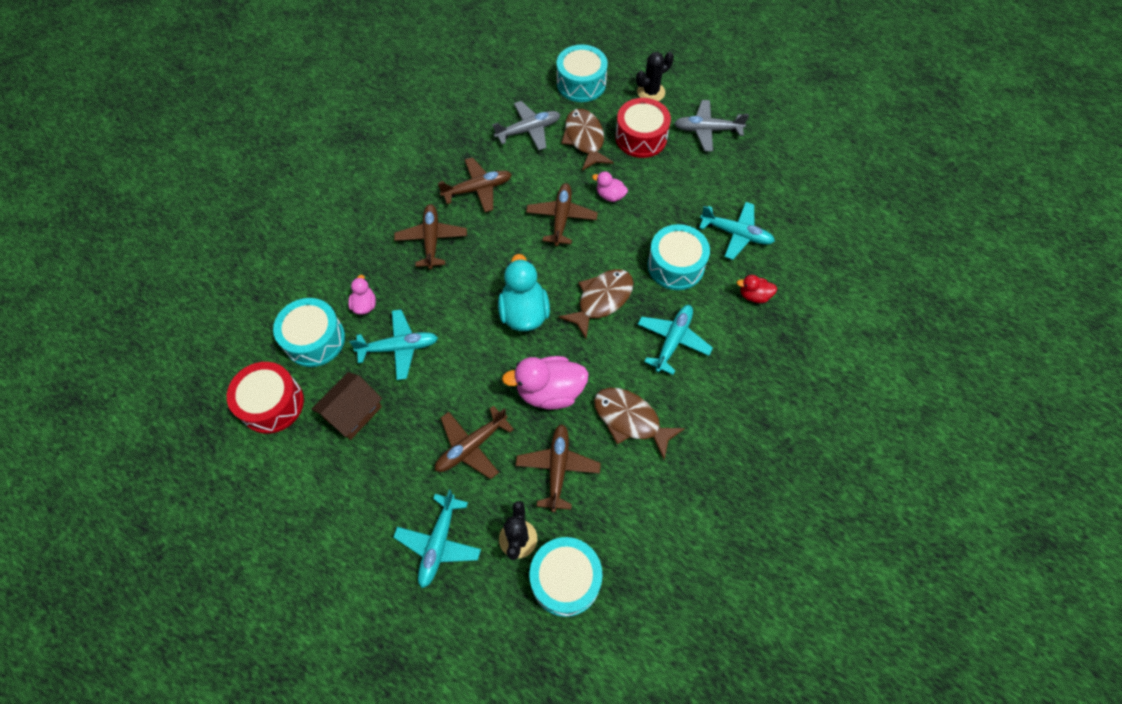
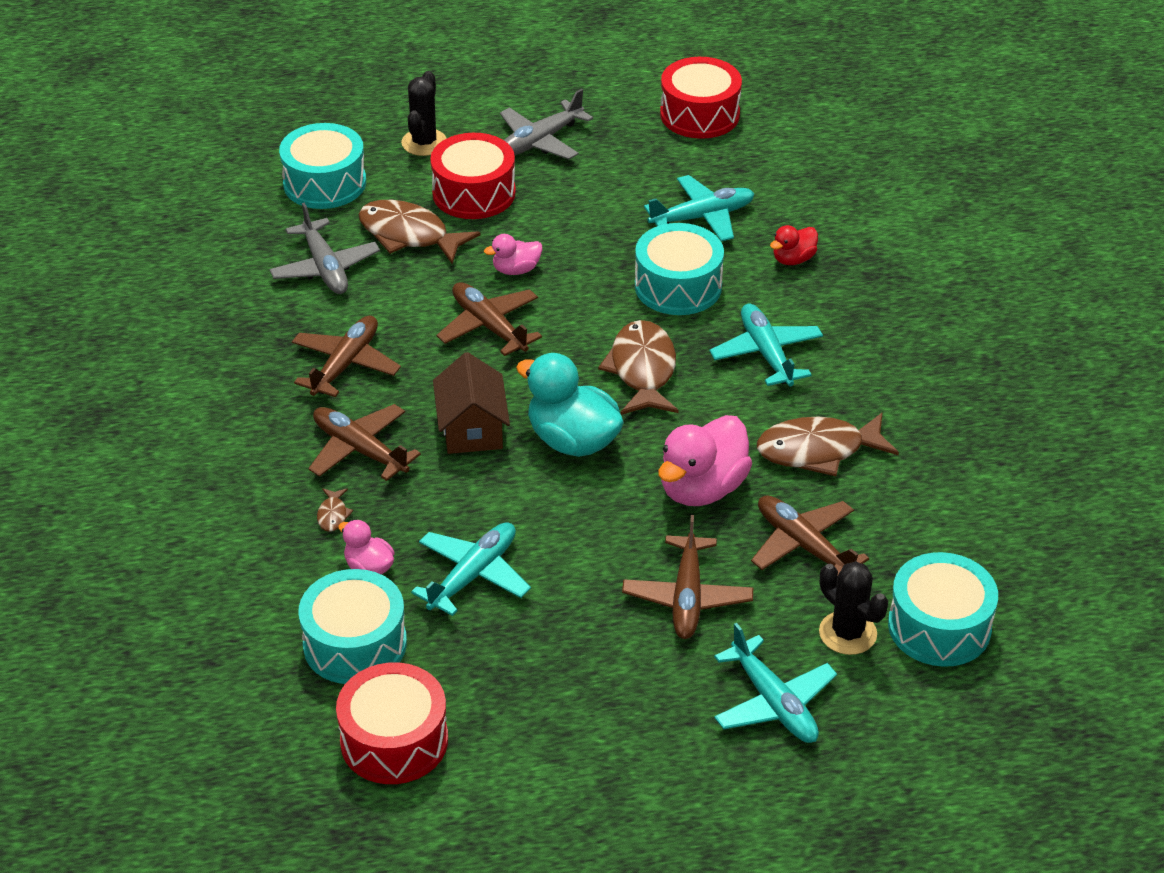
camera: 45 degrees left, 20 degrees down
brown house [312,372,382,440] -> brown house moved to [433,352,510,454]
grey plane [492,101,561,150] -> grey plane turned 135 degrees clockwise [269,203,380,294]
none -> brown fish [317,488,353,532]
none -> red drum [660,57,742,139]

